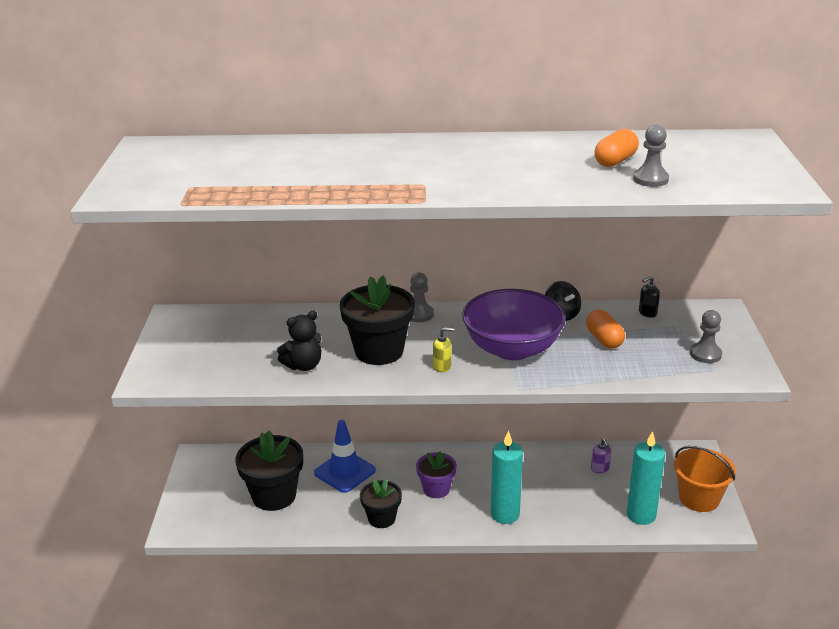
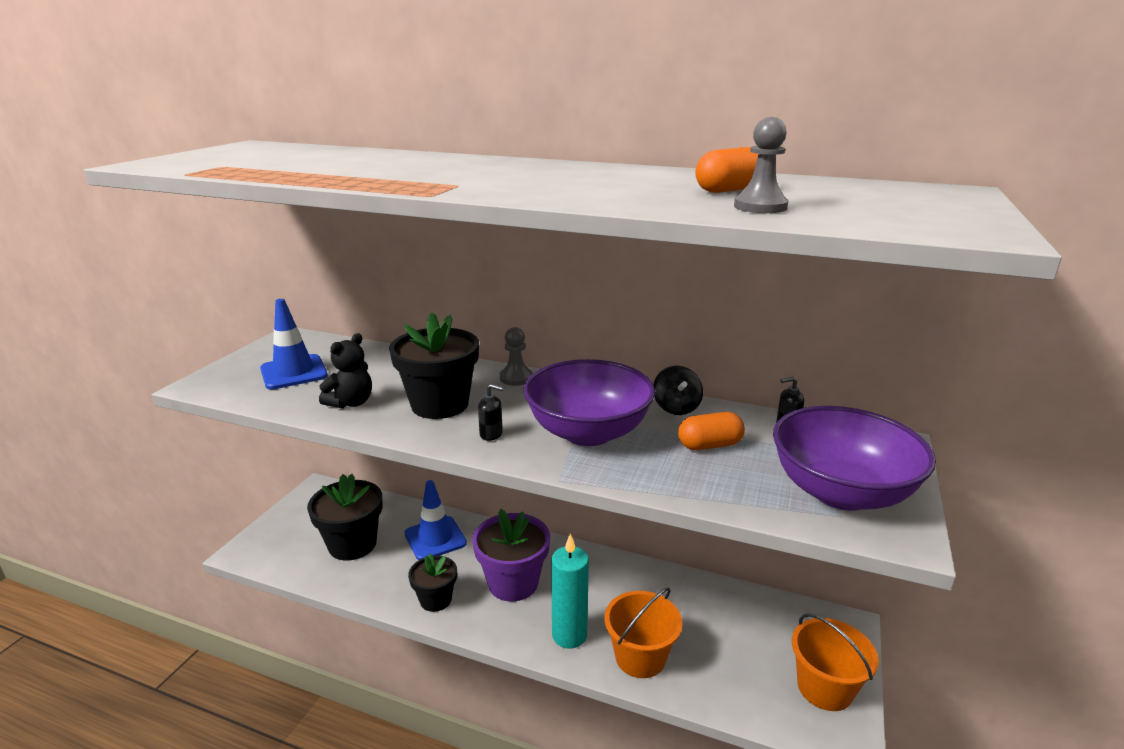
camera: 20 degrees right, 5 degrees down
black teddy bear [277,311,321,371] -> black teddy bear turned 45 degrees counterclockwise [319,333,372,408]
purple flower pot [416,451,457,498] -> purple flower pot [472,509,550,601], size x1.64
yellow soap dispenser [433,327,454,372] -> black soap dispenser [478,384,504,441]
orange capsule [586,310,625,349] -> orange capsule turned 75 degrees clockwise [678,412,745,450]
purple soap dispenser [591,438,611,473] -> none
turquoise candle [627,431,665,525] -> none
grey pawn [690,310,722,363] -> purple bowl [773,406,936,511]
none -> blue traffic cone [260,299,328,389]
none -> orange bucket [604,588,683,678]

